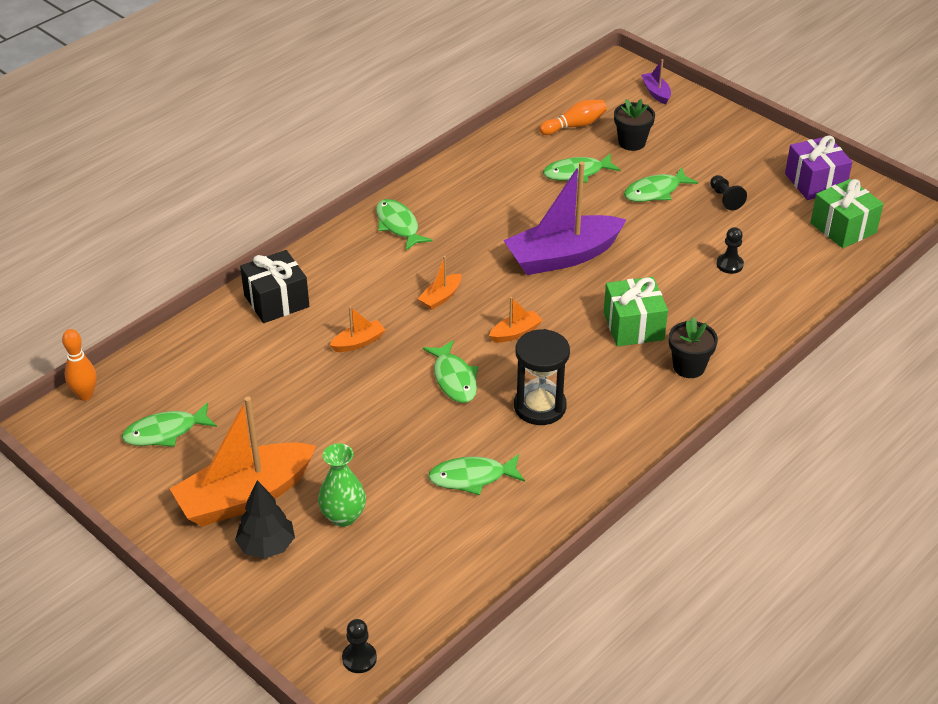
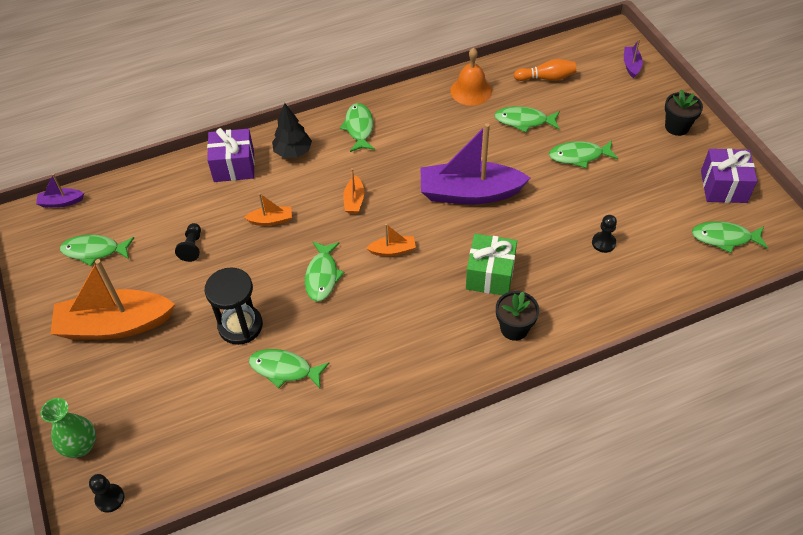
camera: 25 degrees right, 10 degrees up
orange bowling pin [62,329,96,401] -> purple boat [36,174,84,208]
black tree [235,480,295,559] -> black tree moved to [272,103,312,158]
black gift [240,250,309,323] -> purple gift [207,128,255,182]
green vase [318,443,366,527] -> green vase moved to [41,398,96,458]
orange boat [418,256,461,310] -> orange boat turned 60 degrees counterclockwise [343,168,364,214]
black hourglass [514,329,570,425] -> black hourglass moved to [205,267,263,345]
black flower pot [614,99,655,151] -> black flower pot moved to [665,89,703,136]
black pawn [710,175,747,210] -> black pawn moved to [175,223,201,262]
green gift [810,179,884,248] -> green fish [692,221,768,253]
none -> orange bell [450,48,492,106]

